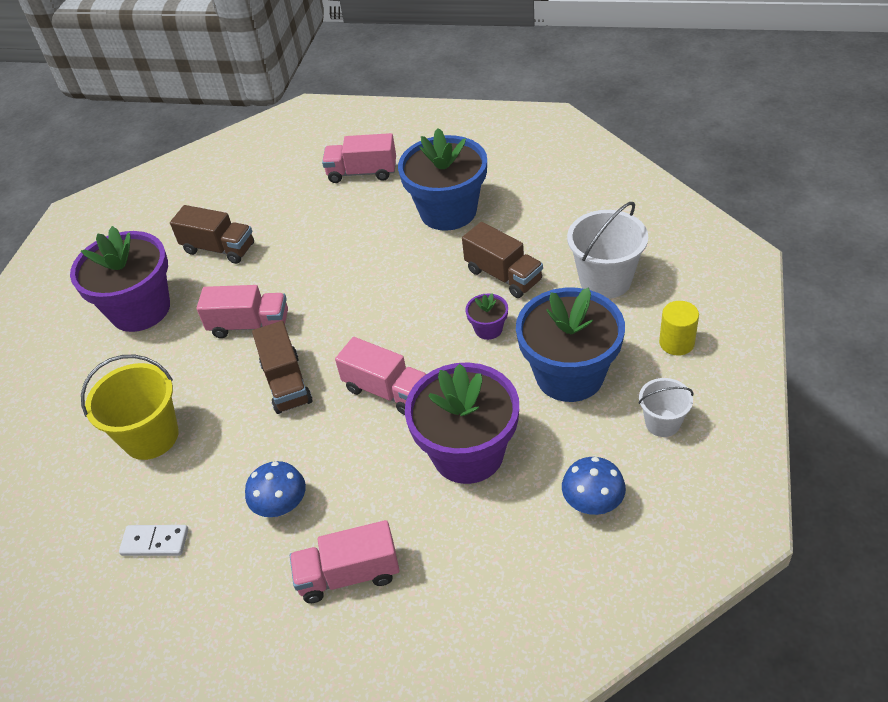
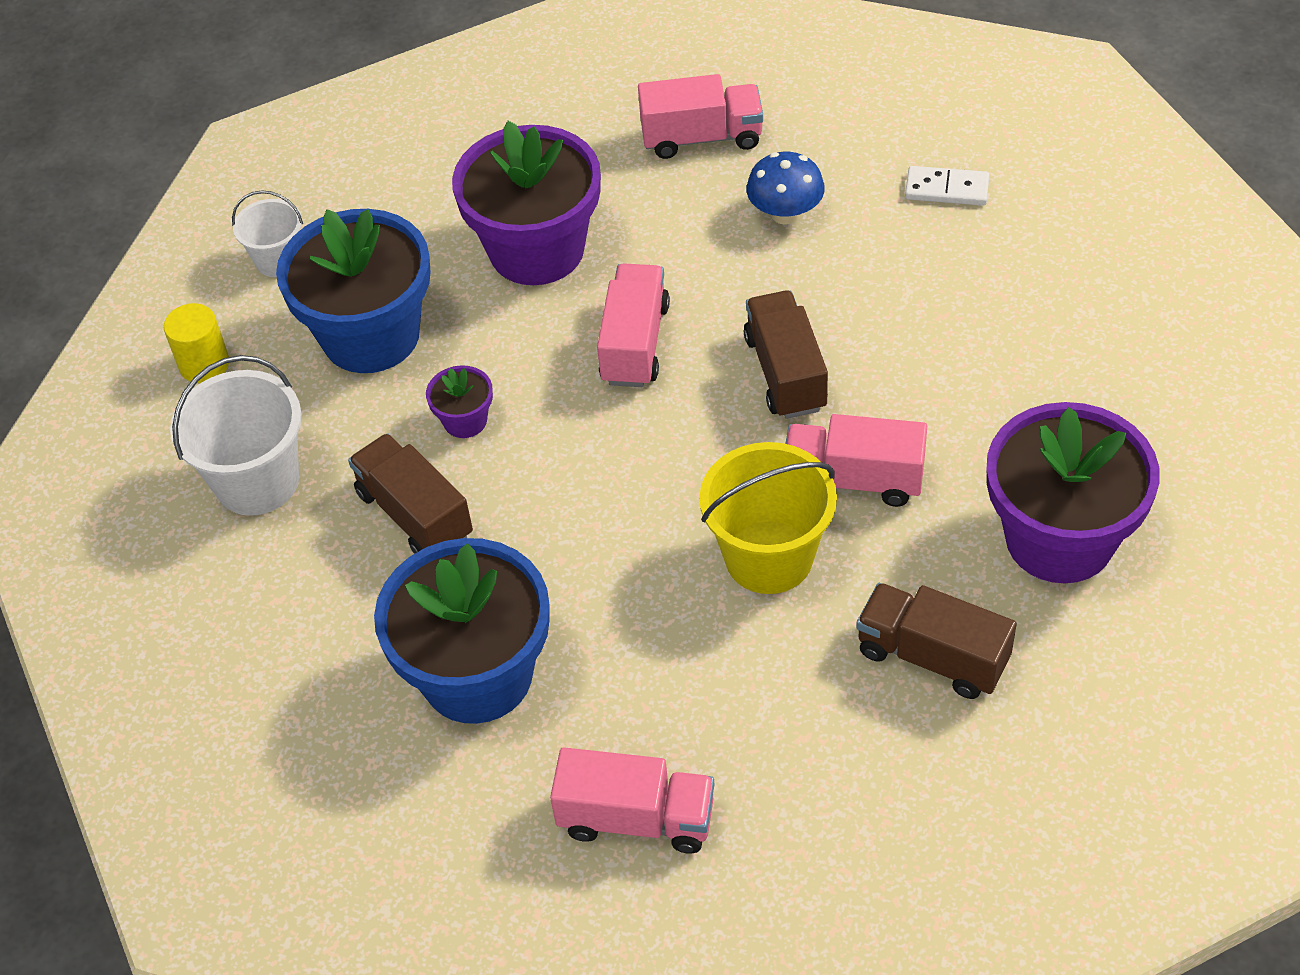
camera: 175 degrees left, 5 degrees up
yellow bucket [81,355,179,460] -> yellow bucket moved to [699,442,837,594]
pink truck [335,337,426,415] -> pink truck turned 60 degrees clockwise [597,263,670,387]
blue mushroom [562,457,626,515] -> none

